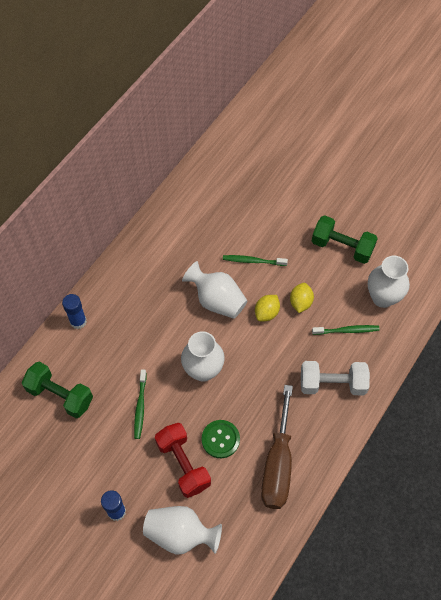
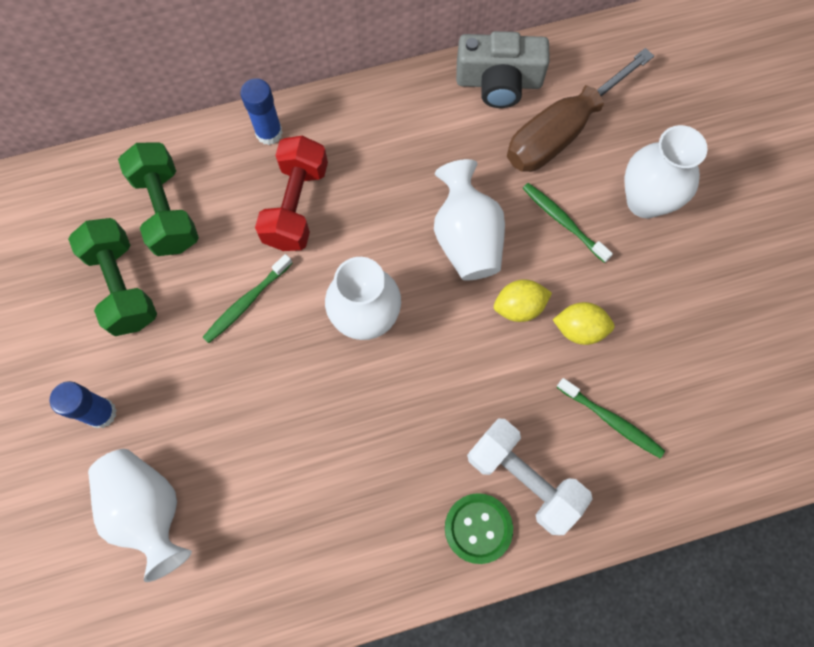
camera: 40 degrees right, 10 degrees up
red dumbbell [155,423,211,498] -> red dumbbell moved to [255,136,328,251]
green button [201,420,240,458] -> green button moved to [445,493,513,564]
brown screwdriver [261,385,293,509] -> brown screwdriver moved to [507,48,654,172]
yellow lemon [290,283,314,313] -> yellow lemon turned 45 degrees clockwise [553,302,615,345]
green dumbbell [312,215,378,264] -> green dumbbell moved to [68,218,157,336]
white vase [368,256,410,308] -> white vase moved to [624,125,708,218]
none -> grey camera [456,31,550,108]

